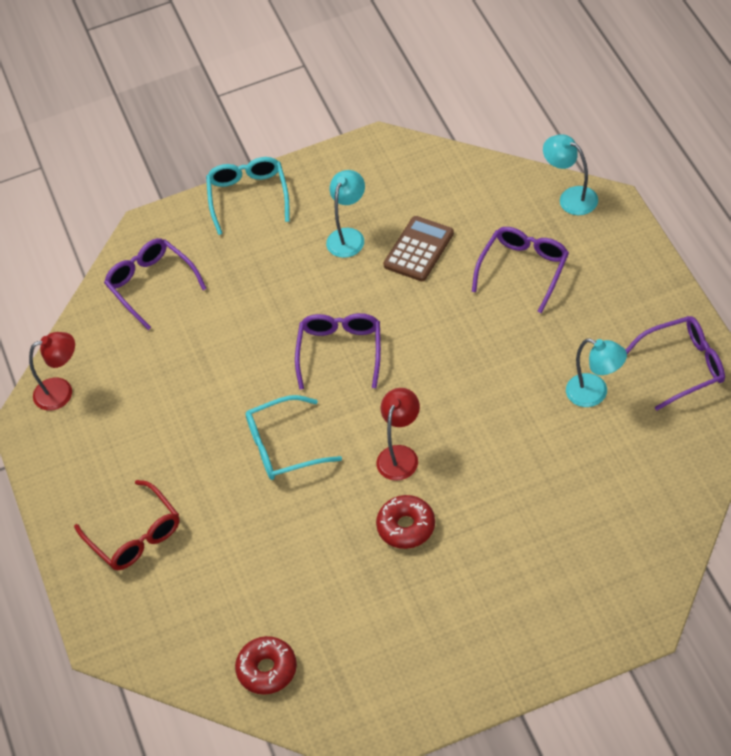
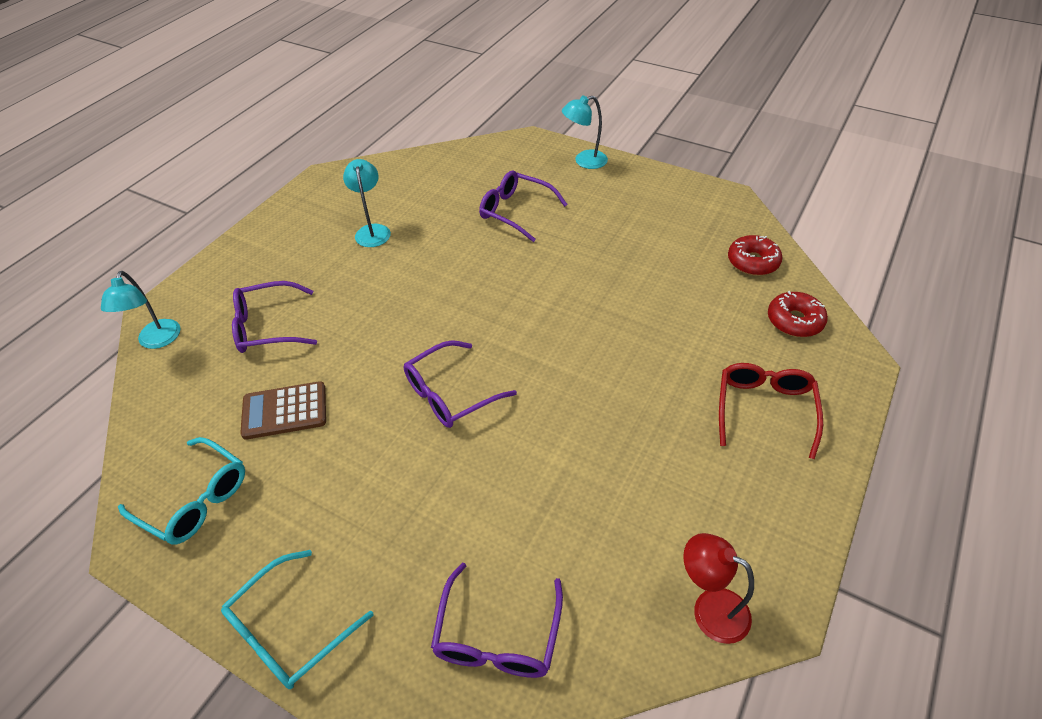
camera: 135 degrees left, 5 degrees down
turquoise glasses [245,395,342,480] -> turquoise glasses moved to [118,437,245,544]
turquoise lamp [326,170,365,258] -> turquoise lamp moved to [562,95,608,169]
red donut [376,495,435,549] -> red donut moved to [768,291,828,337]
red lamp [377,388,420,481] -> none
purple glasses [626,316,725,411] -> purple glasses moved to [479,170,568,242]

